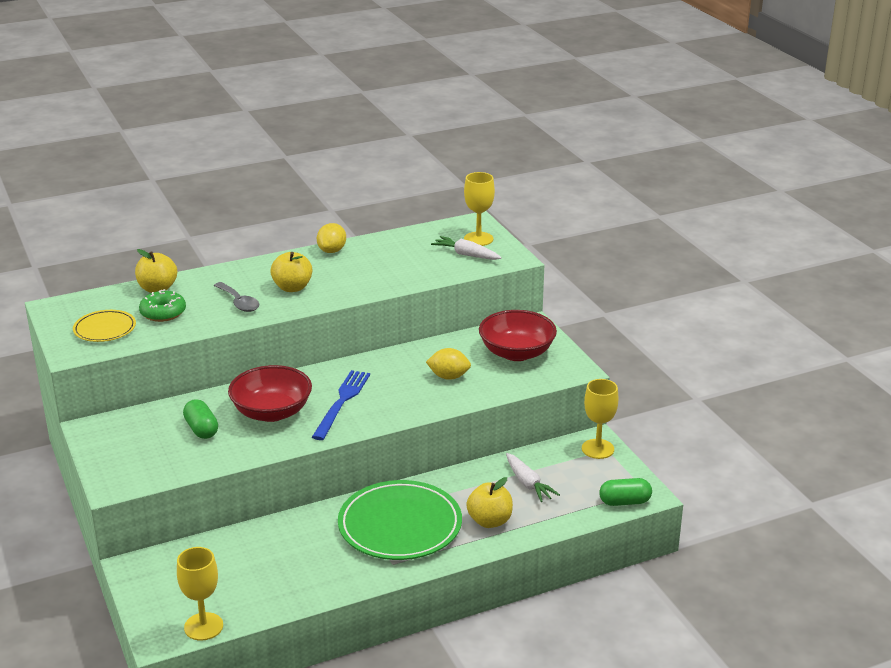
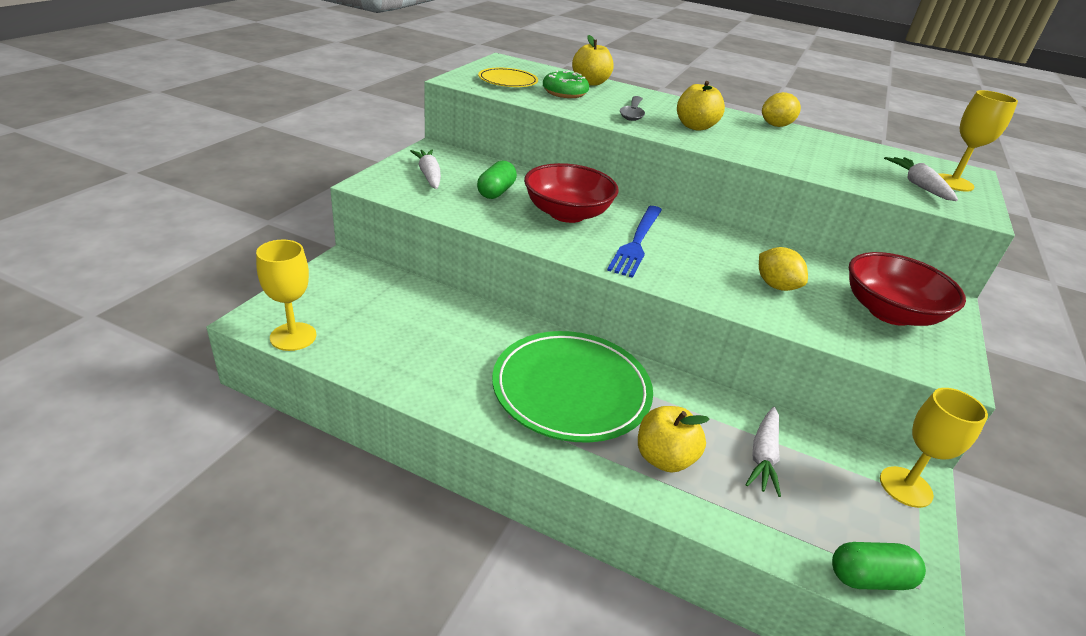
camera: 45 degrees right, 5 degrees up
blue fork [312,370,370,440] -> blue fork turned 135 degrees clockwise [607,206,662,278]
green capsule [599,478,652,506] -> green capsule turned 45 degrees counterclockwise [832,542,926,590]
none -> white carrot [410,149,441,189]

